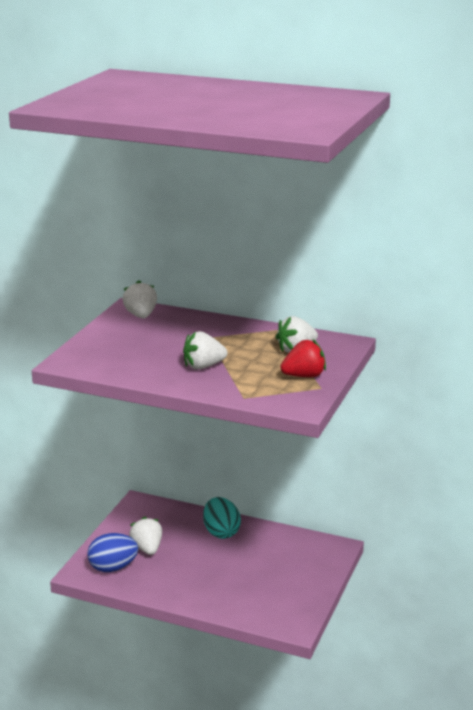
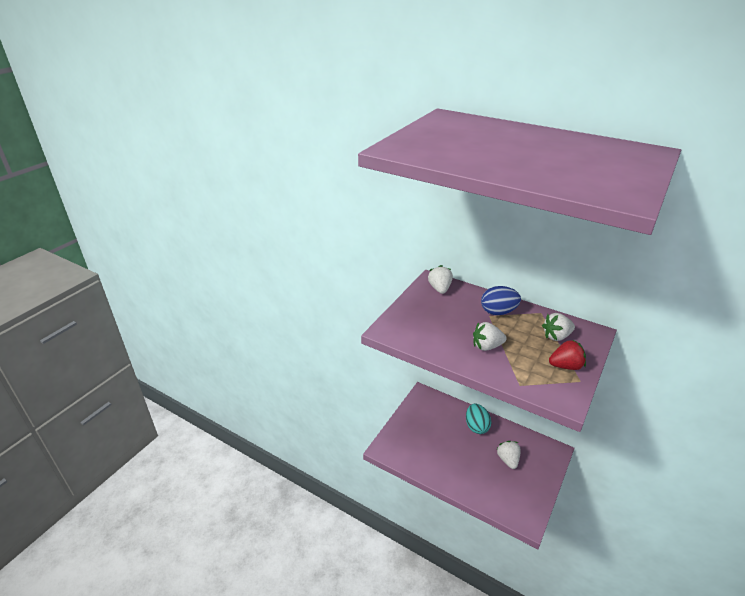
camera: 10 degrees right, 10 degrees up
blue egg [87,533,138,572] -> blue egg moved to [481,286,521,315]
white strawberry [129,516,162,555] -> white strawberry moved to [496,441,521,469]

